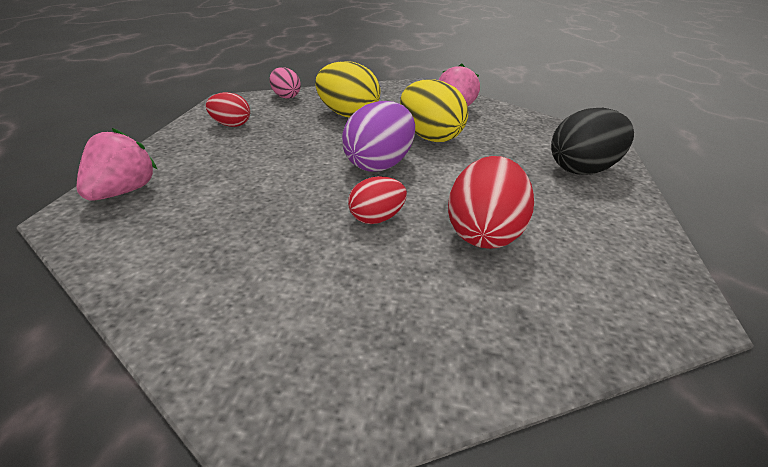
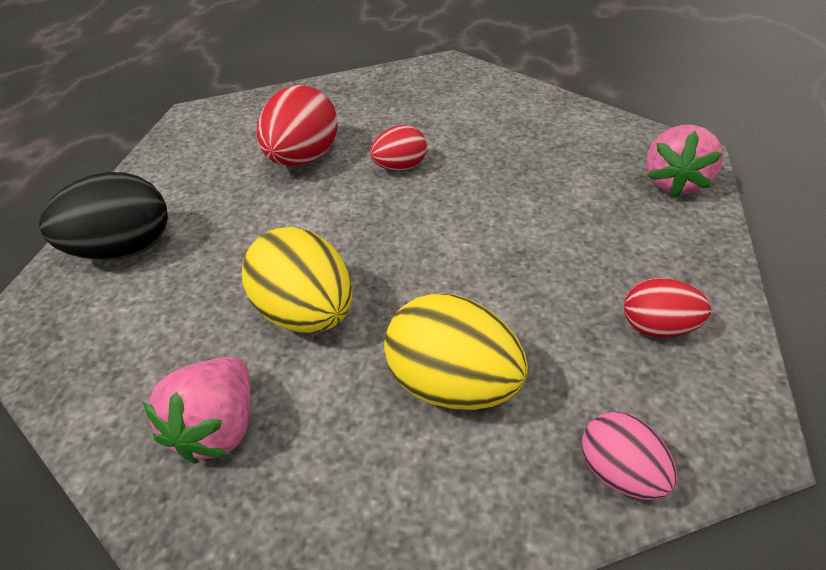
camera: 175 degrees left, 10 degrees up
purple egg [342,101,415,172] -> none

